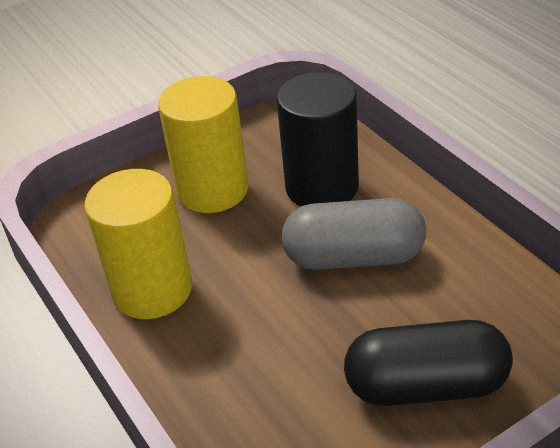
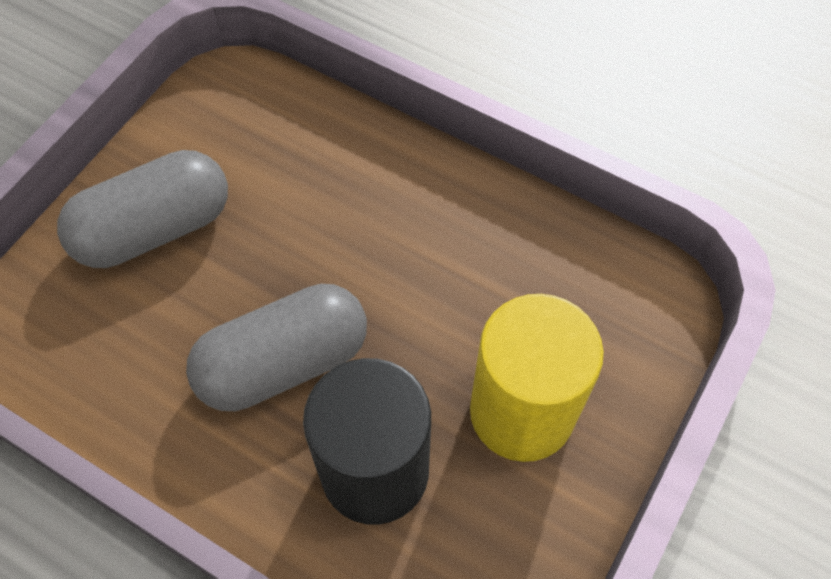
camera: 150 degrees right, 20 degrees up
yellow cylinder [84,169,192,319] -> none
black capsule [344,320,513,406] -> grey capsule [57,150,228,268]

